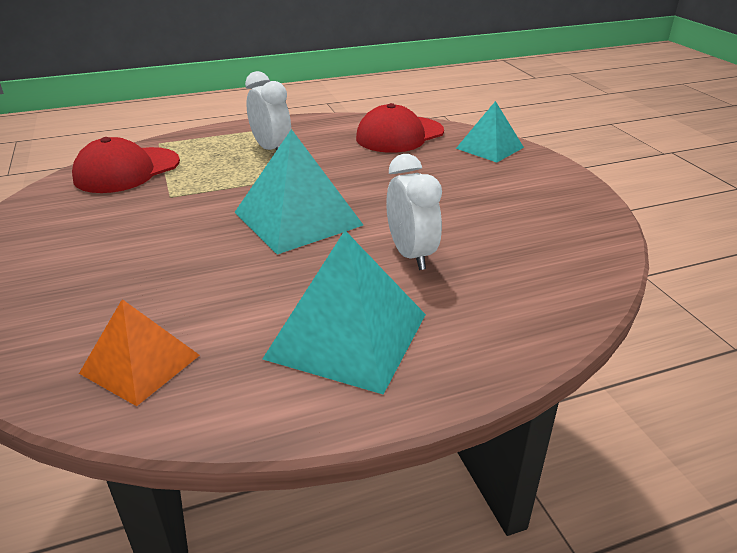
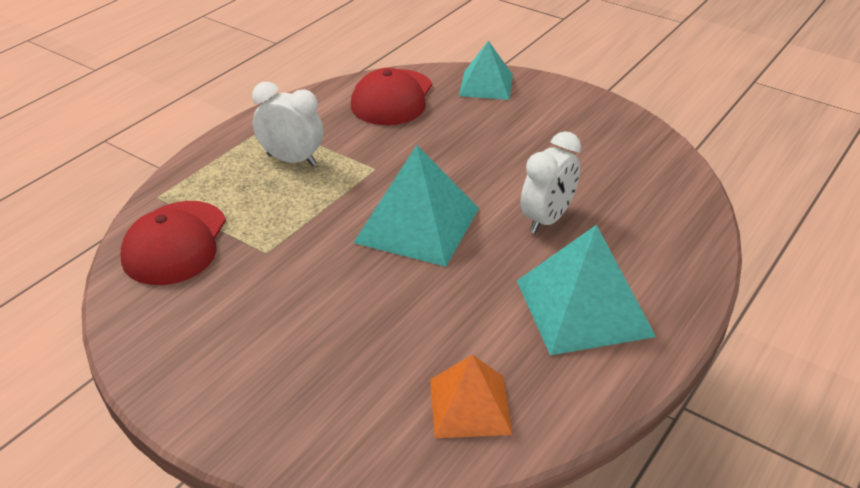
camera: 35 degrees left, 5 degrees up
white clock [386,154,442,270] -> white clock turned 90 degrees clockwise [521,131,581,234]

